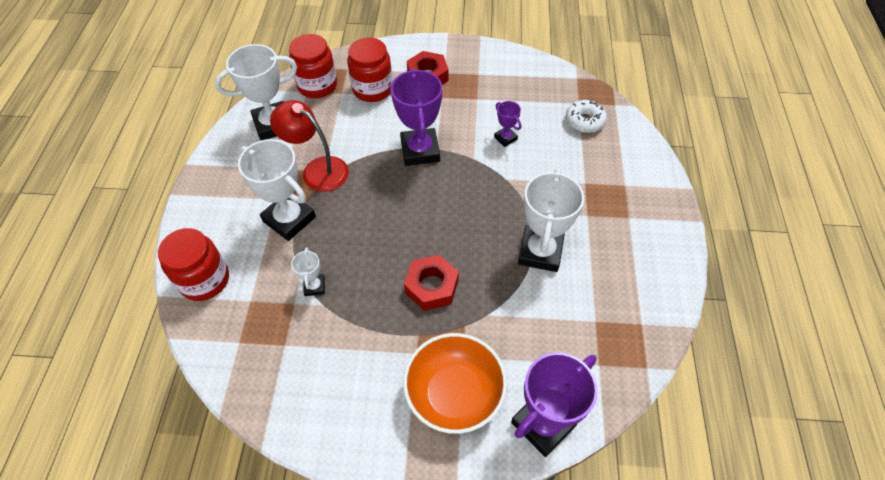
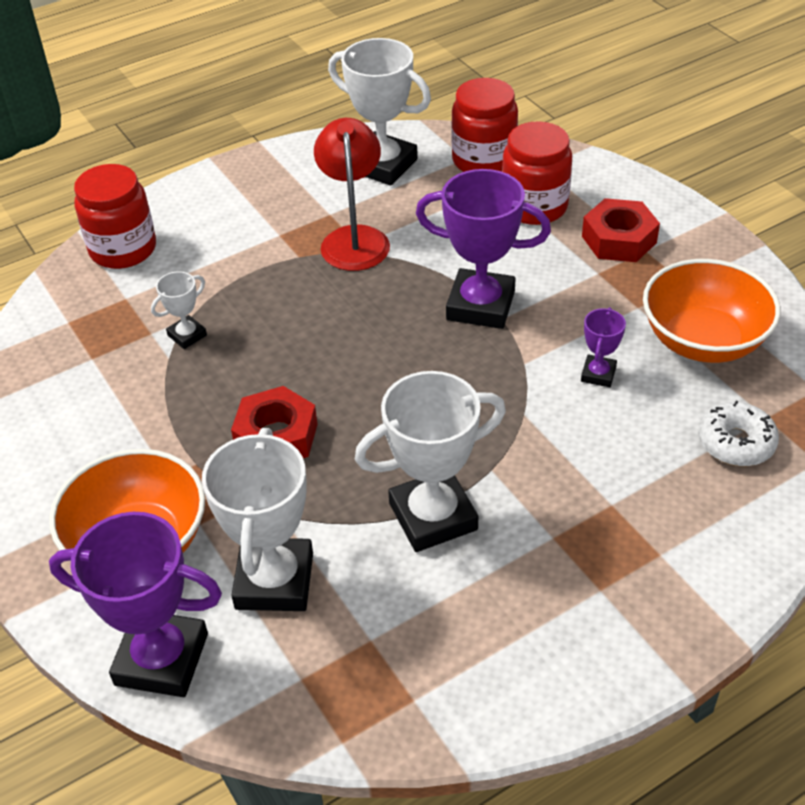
camera: 55 degrees right, 10 degrees down
white trophy [238,139,316,241] -> white trophy moved to [202,428,313,611]
purple trophy [391,68,443,166] -> purple trophy turned 60 degrees clockwise [416,169,551,329]
none -> orange bowl [643,259,781,363]

